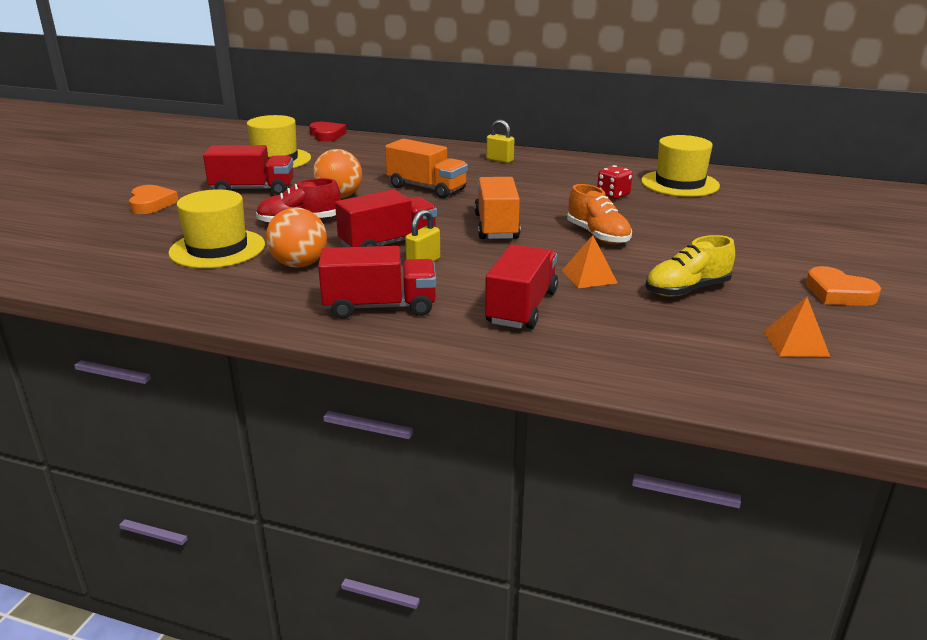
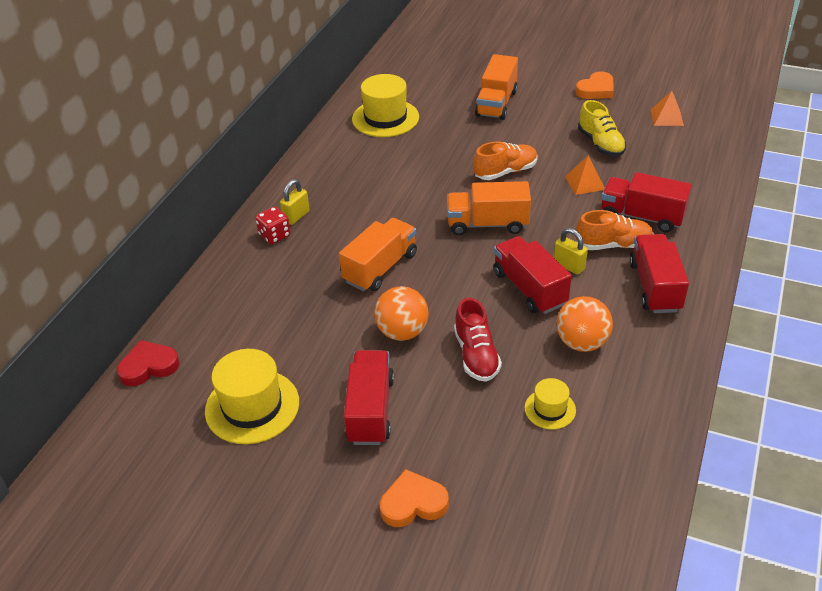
camera: 85 degrees left, 15 degrees up
yellow hat [168,189,265,268] -> yellow hat [524,378,576,429], size x0.53
red dice [597,165,633,199] -> red dice moved to [255,207,291,244]
none -> orange truck [475,54,518,120]
none -> orange shoe [576,210,654,250]

